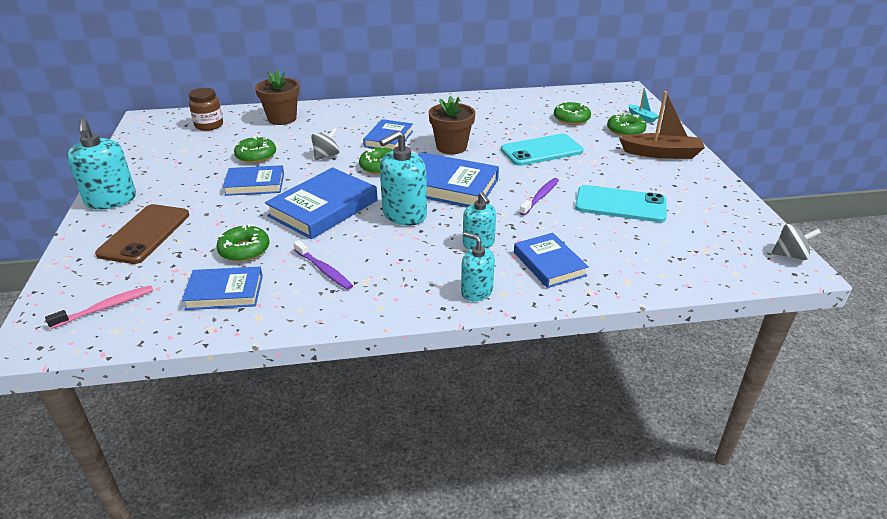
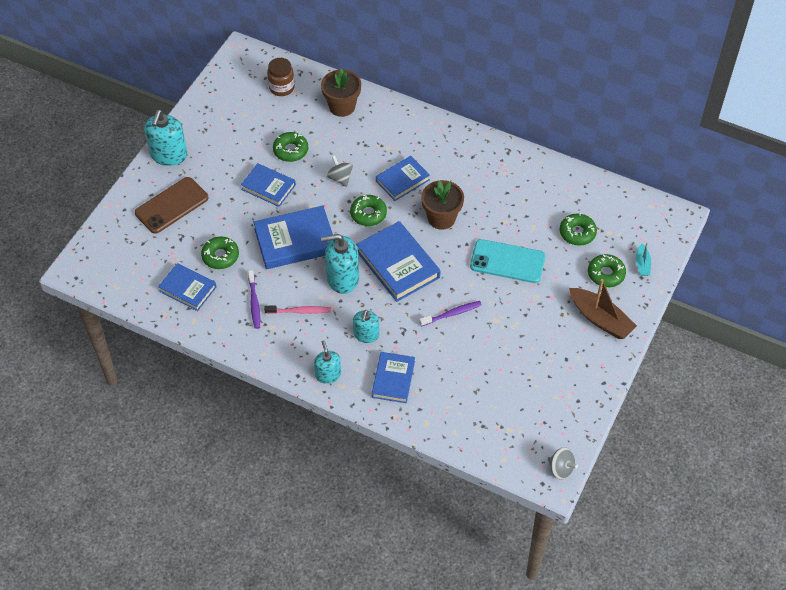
camera: 35 degrees right, 20 degrees up
pink toothbrush [45,285,153,329] -> pink toothbrush moved to [264,305,331,314]
grey spinning top [311,128,340,160] -> grey spinning top turned 105 degrees counterclockwise [327,155,353,187]
turquoise phone [575,185,667,222] -> none

